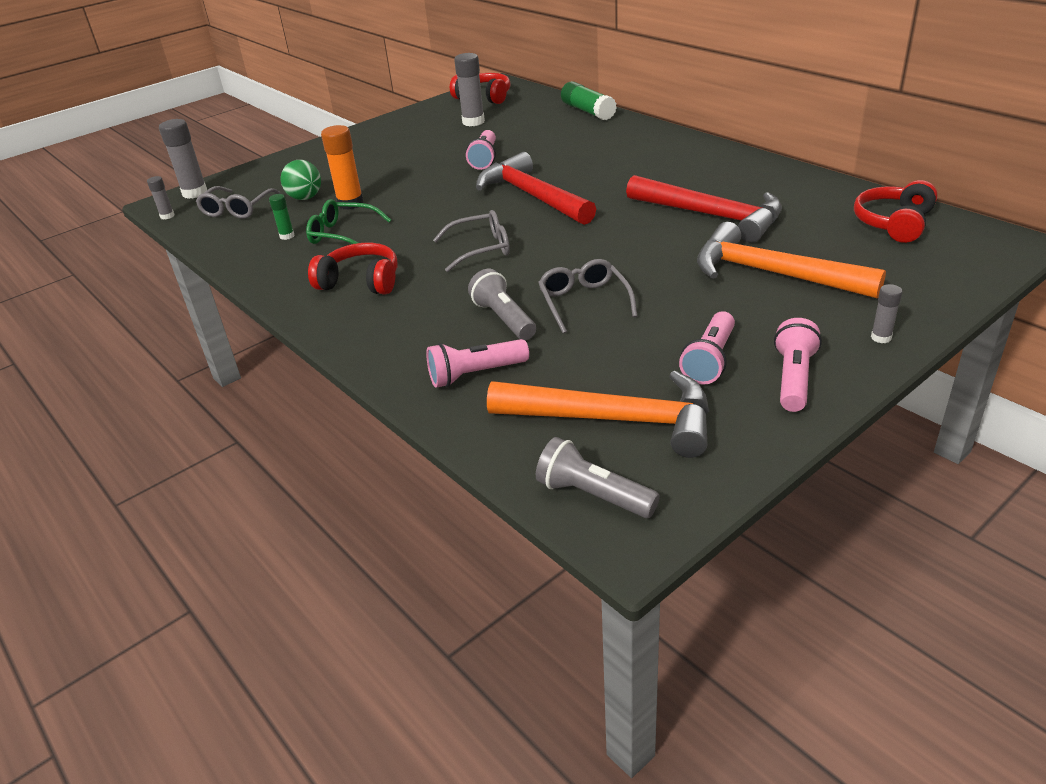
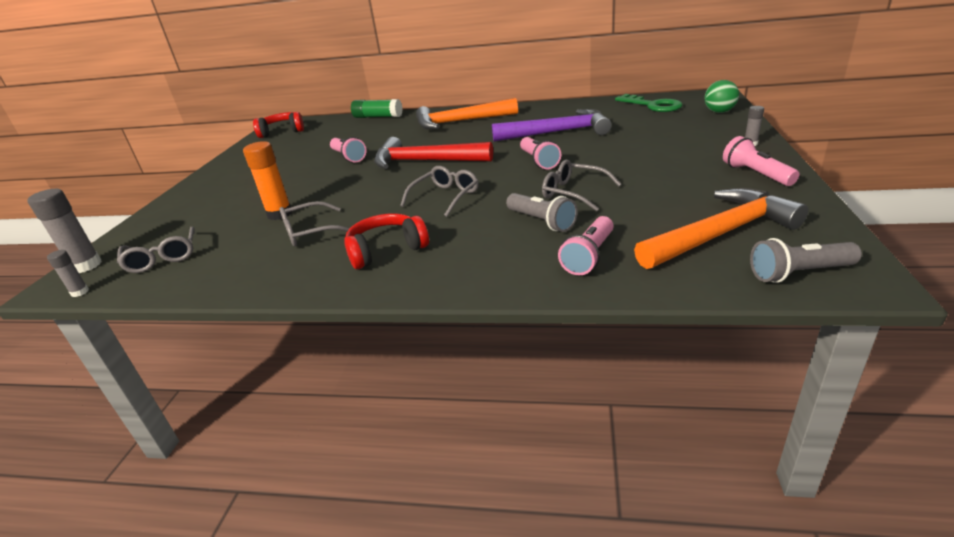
camera: 40 degrees left, 5 degrees down
green glue stick [269,194,295,240] -> none
green ball [281,160,321,200] -> green ball moved to [704,80,739,113]
green glasses [306,199,391,244] -> grey glasses [279,201,350,246]
grey glue stick [454,53,485,126] -> none
grey flashlight [468,269,536,340] -> grey flashlight turned 150 degrees counterclockwise [506,193,578,232]
red hammer [626,175,782,243] -> purple hammer [492,109,612,142]
pink flashlight [679,311,735,385] -> pink flashlight moved to [520,137,561,170]
orange hammer [697,222,886,299] -> orange hammer moved to [416,98,518,129]
red headphones [854,180,938,243] -> green key [615,94,683,112]

